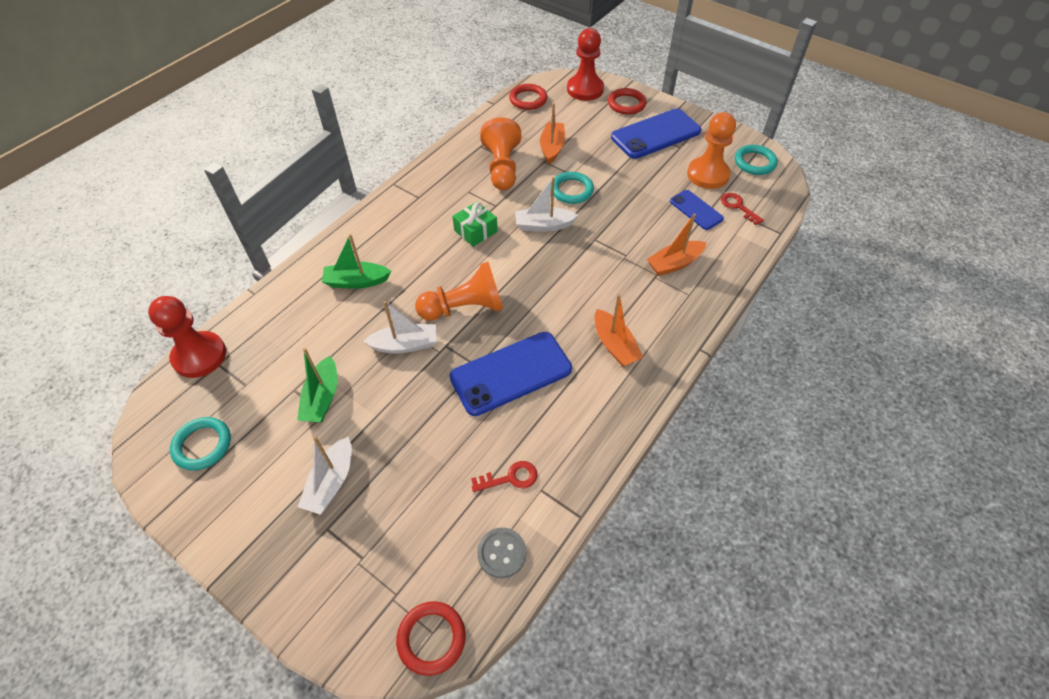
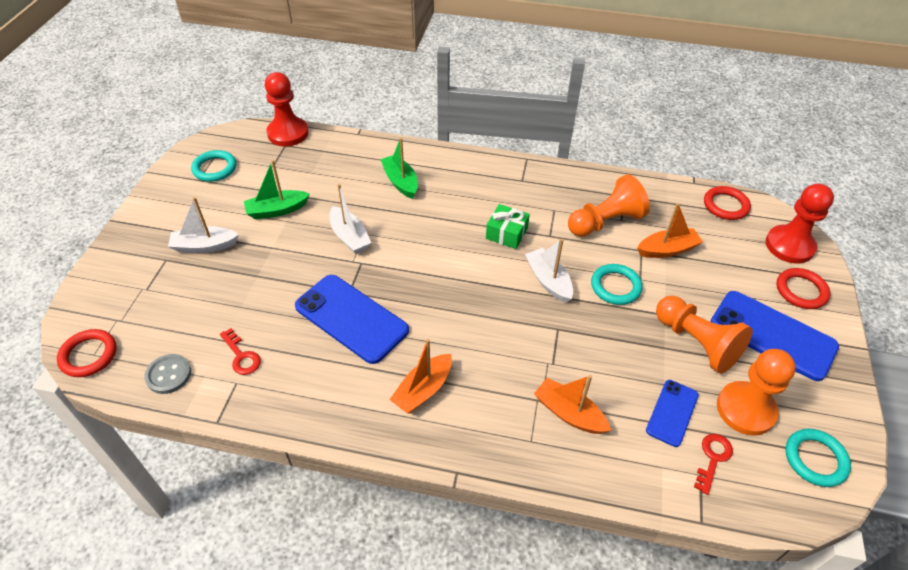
camera: 65 degrees right, 5 degrees down
orange pawn [415,262,503,321] -> orange pawn moved to [656,296,753,374]

